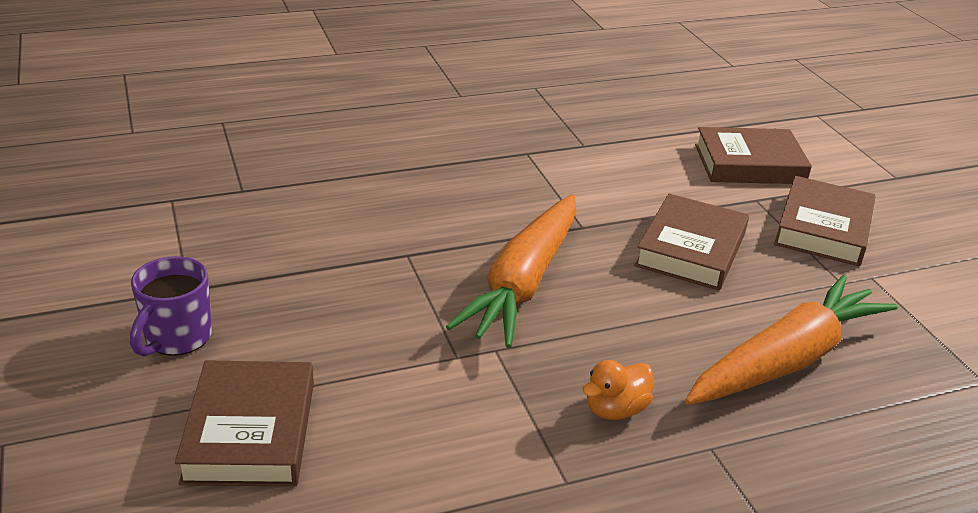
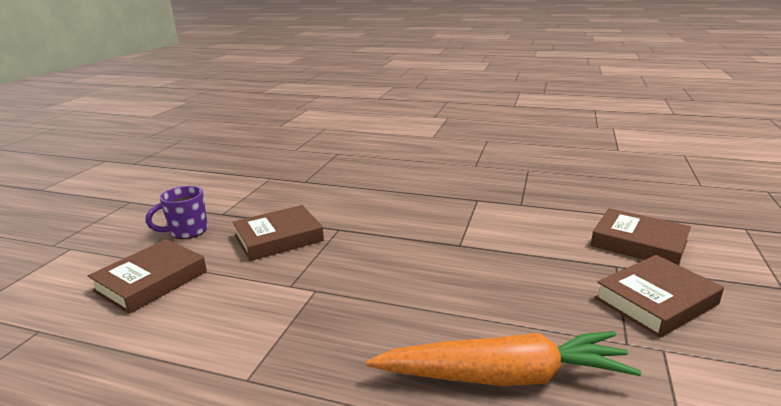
camera: 40 degrees right, 10 degrees down
orange carrot [446,194,577,348] -> none
orange duck [583,360,654,420] -> none
brown book [634,194,749,291] -> brown book moved to [233,205,324,261]

